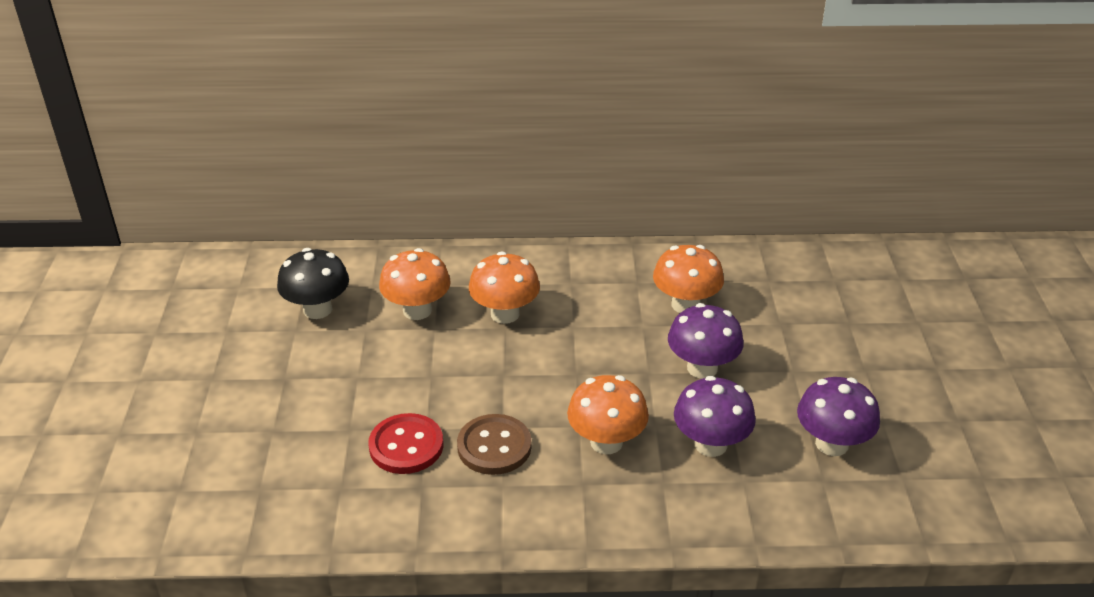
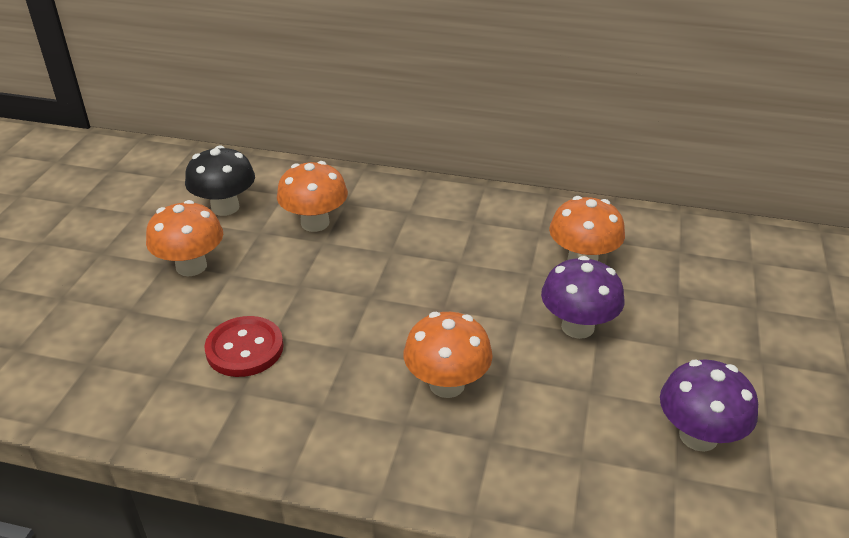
camera: 15 degrees right, 0 degrees up
brown button [457,414,532,475] -> none
orange mushroom [469,251,540,324] -> orange mushroom moved to [146,200,223,276]
purple mushroom [674,376,756,457] -> none

